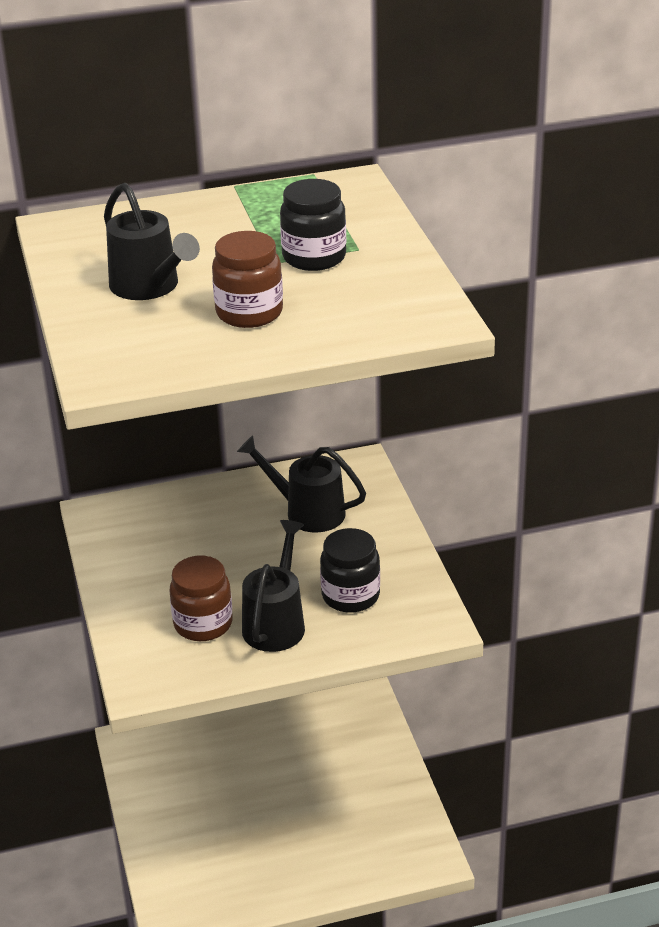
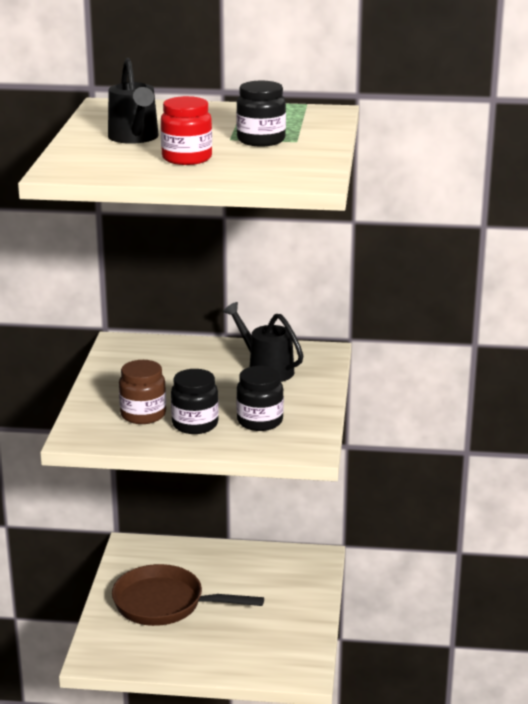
camera: 20 degrees right, 10 degrees down
brown jar [212,231,283,328] -> red jar [161,96,212,165]
black watering can [242,520,305,652] -> black jar [171,369,219,434]
none -> brown pan [112,564,264,626]

